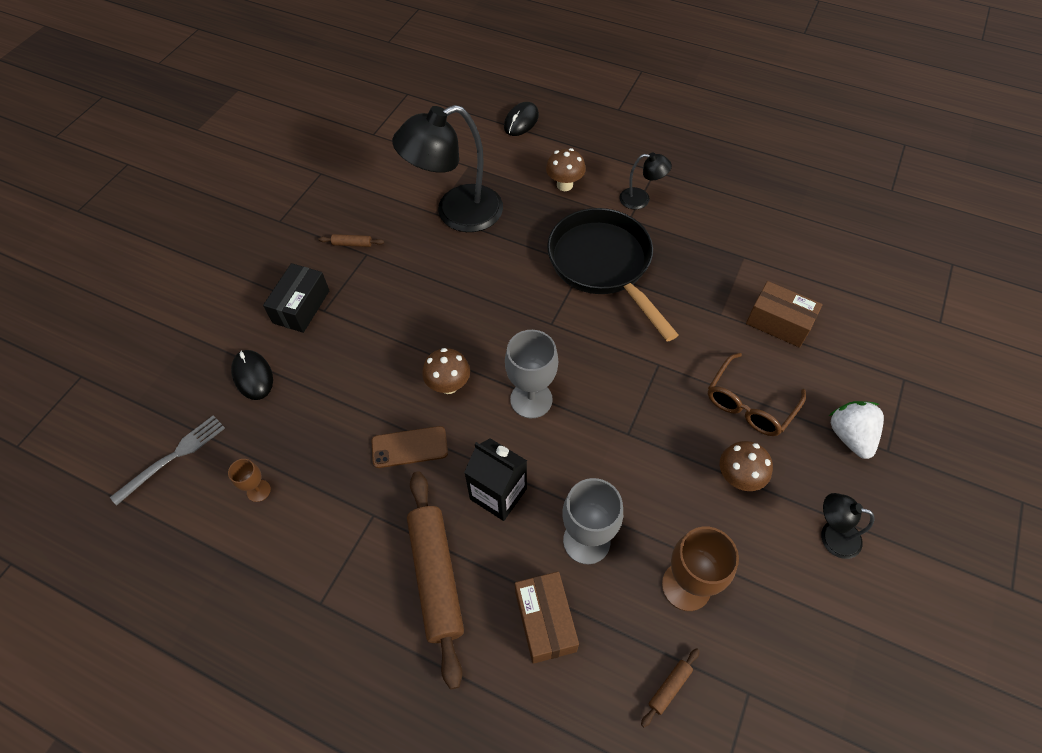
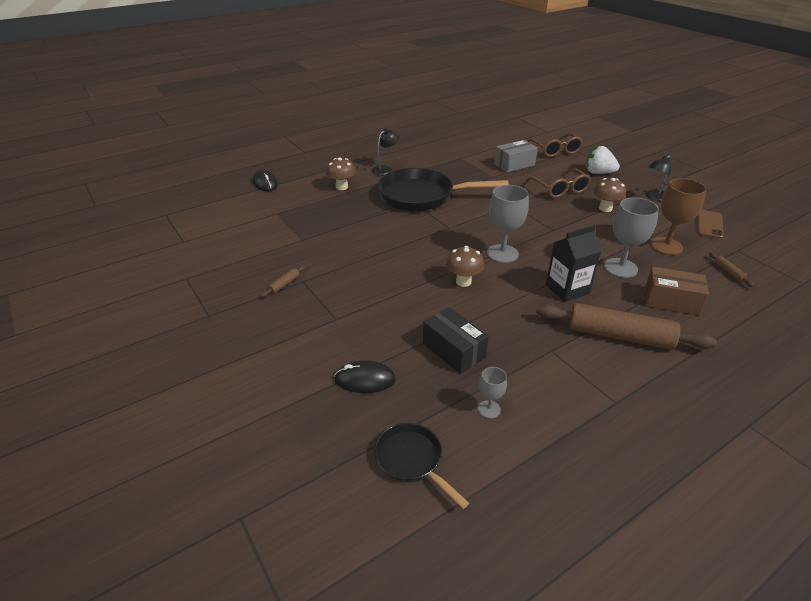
camera: 60 degrees left, 20 degrees down
grey fork [110,415,225,506] -> black pan [374,423,469,509]
brown goblet [228,459,271,502] -> grey goblet [478,367,507,418]
black box [263,263,329,333] -> black box moved to [423,307,489,374]
brown phone [371,426,448,468] -> brown phone moved to [697,210,724,239]
black lamp [392,105,503,232] -> none
brown box [746,281,823,348] -> grey box [494,140,538,173]
none -> brown glasses [527,133,583,157]

